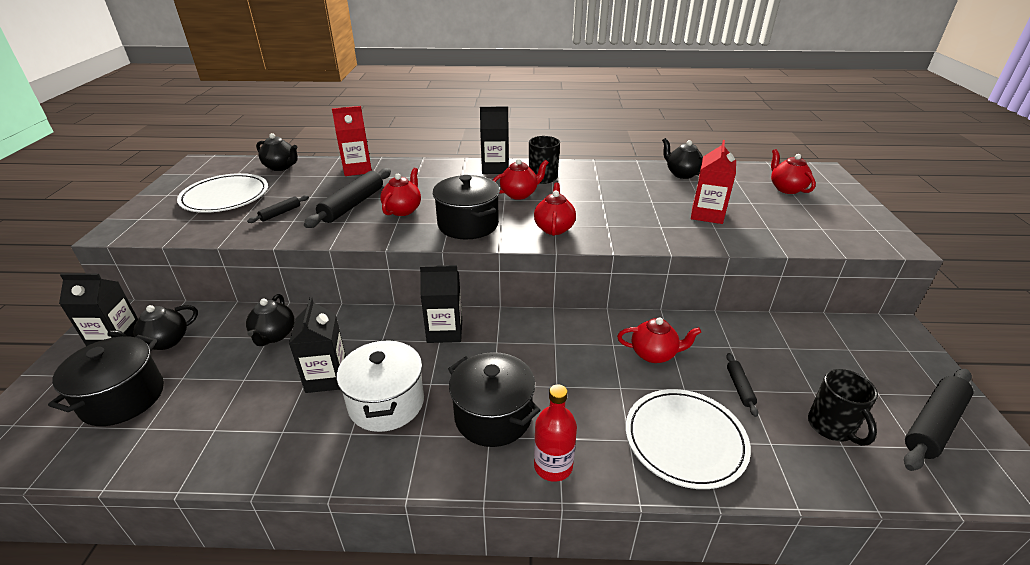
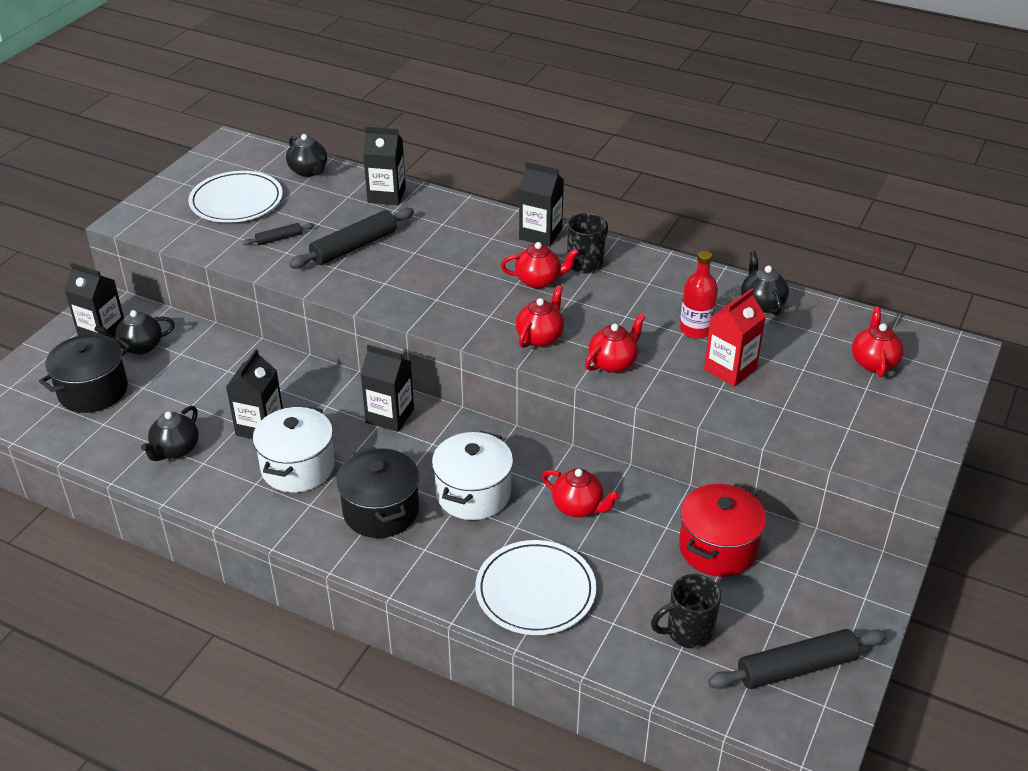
camera: 25 degrees right, 5 degrees up
black teapot [246,294,295,346] -> black teapot moved to [141,406,199,461]
red carton [332,106,372,176] -> black carton [363,127,406,205]
red teapot [380,168,421,216] -> red teapot moved to [585,313,645,373]
black pot [433,175,500,240] -> none
red bottle [534,384,577,482] -> red bottle moved to [680,251,718,339]
black rolling pin [726,353,758,417] -> none
black mug [808,369,878,446] -> black mug turned 60 degrees clockwise [651,574,721,649]
none -> white pot [432,431,513,520]
none -> red pot [679,484,766,577]

